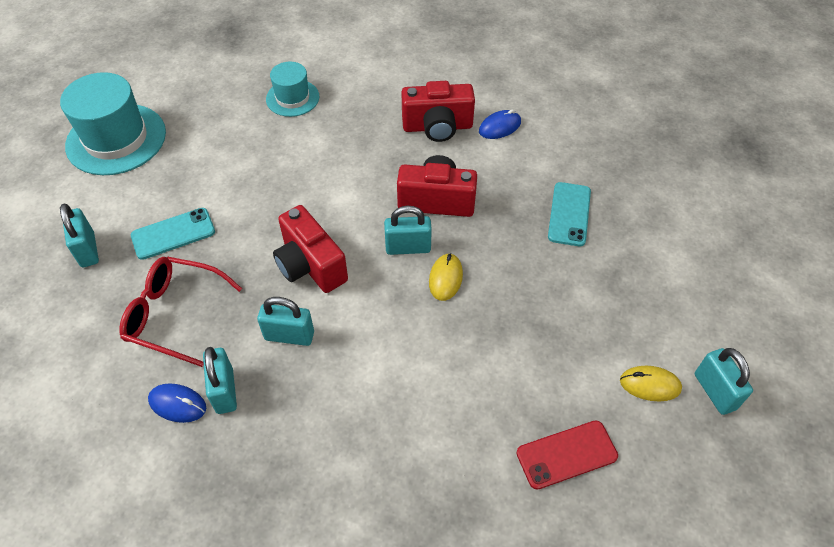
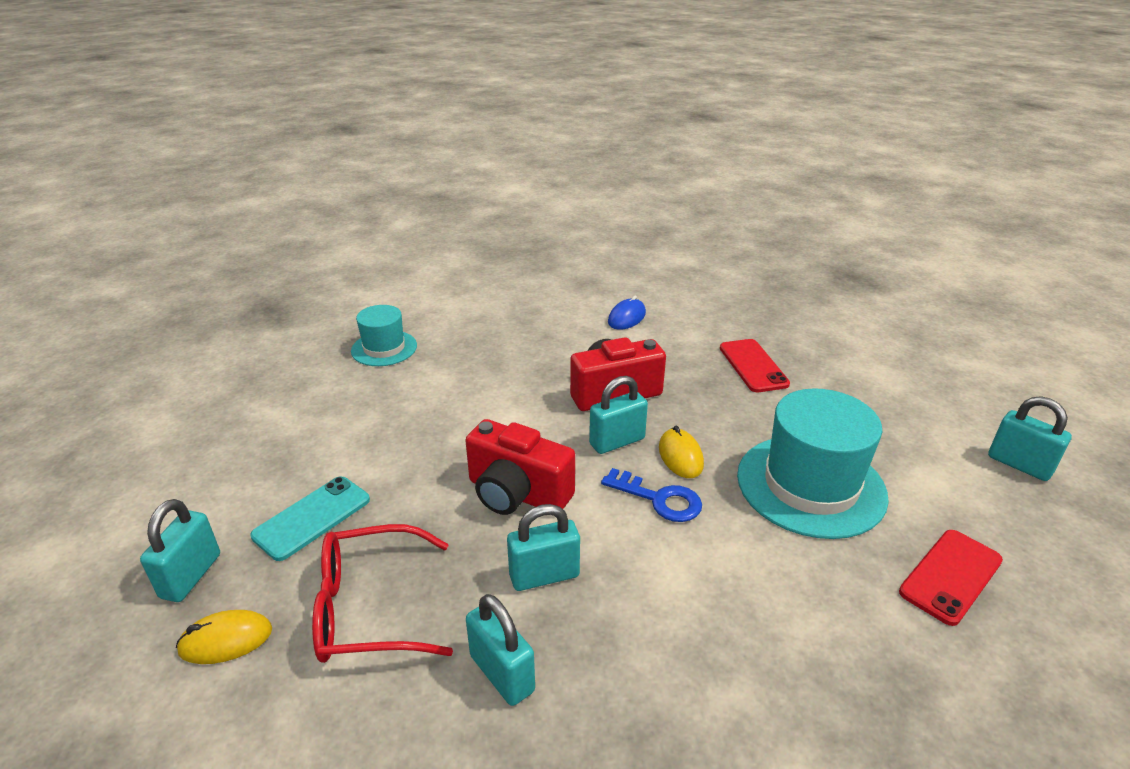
camera: 25 degrees left, 20 degrees down
turquoise hat [60,72,166,175] -> turquoise hat moved to [737,388,889,539]
turquoise padlock [60,203,99,267] -> turquoise padlock turned 60 degrees clockwise [140,499,220,602]
blue mouse [148,383,206,423] -> none
red camera [401,81,475,142] -> none
turquoise phone [548,182,591,247] -> red phone [720,339,790,392]
yellow mouse [620,366,682,401] -> yellow mouse moved to [176,610,272,664]
none -> blue key [601,468,702,522]

